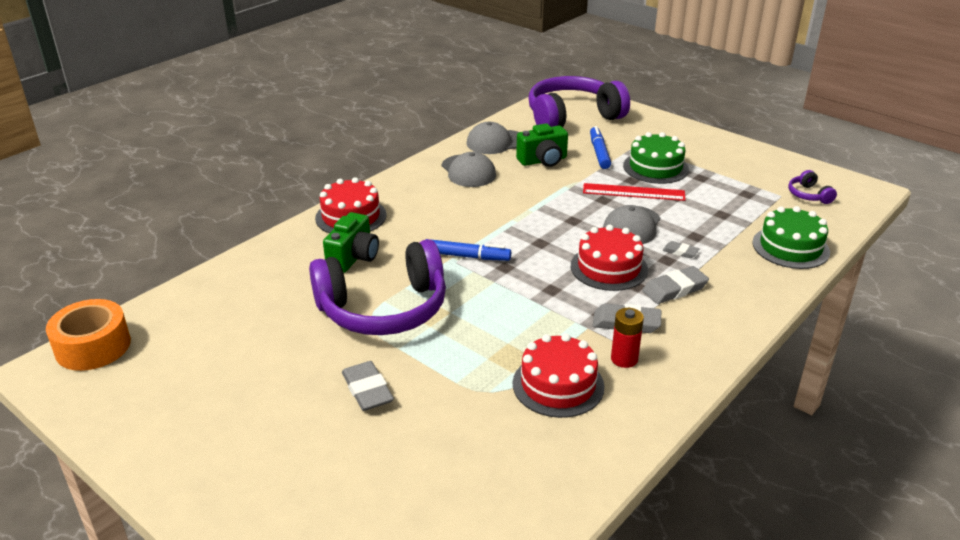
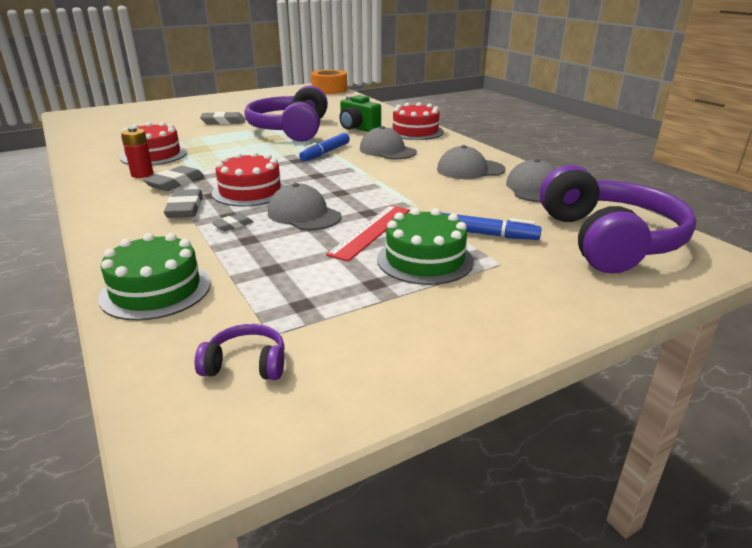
camera: 110 degrees right, 5 degrees down
green camera [516,123,568,167] -> none
none -> grey cap [360,126,417,160]

